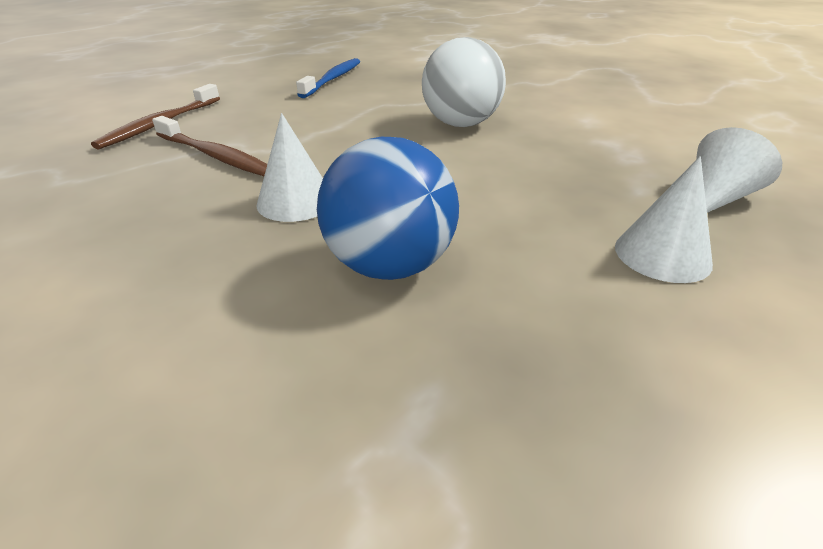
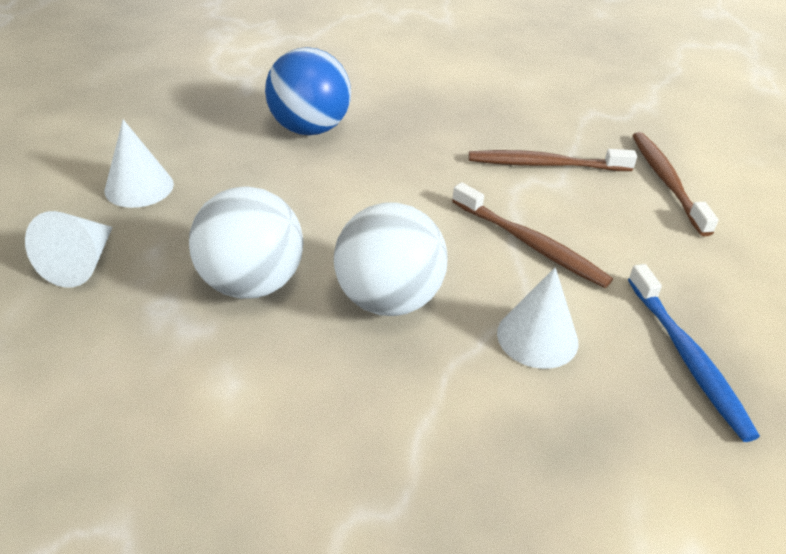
camera: 145 degrees right, 5 degrees up
white cone [256,113,323,222] -> white cone moved to [497,268,579,369]
none -> white ball [189,186,303,299]
none -> brown toothbrush [452,182,613,288]

